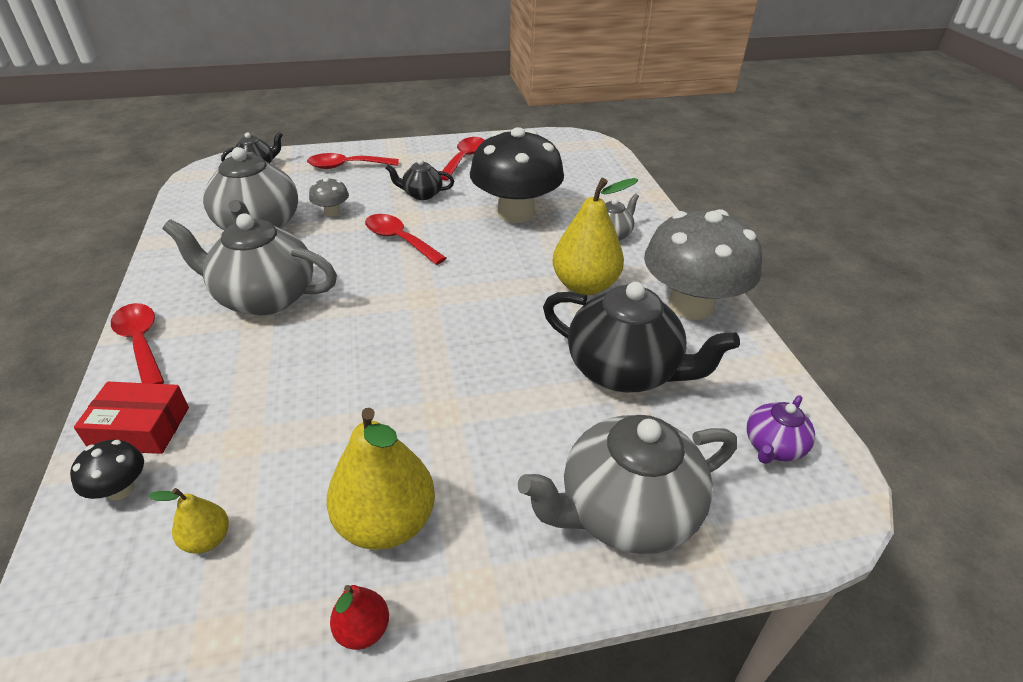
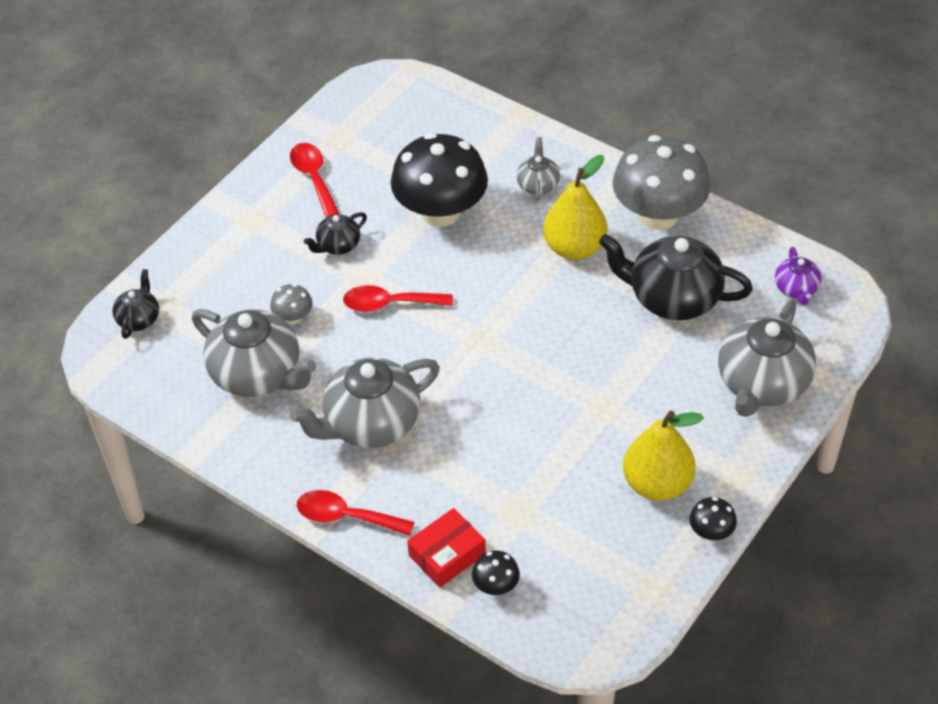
camera: 40 degrees left, 10 degrees up
yellow pear [148,488,229,553] -> none
red spoon [307,153,399,169] -> none
red pear [330,585,389,650] -> black mushroom [689,497,737,541]
black teapot [543,282,740,392] -> black teapot turned 150 degrees counterclockwise [599,234,753,320]

